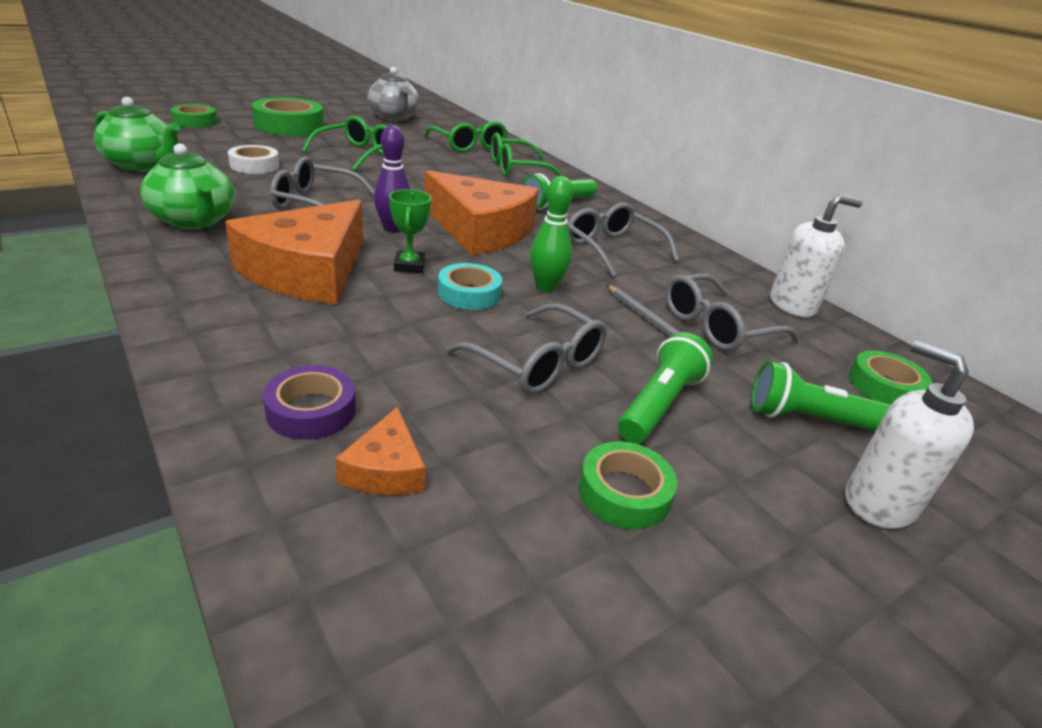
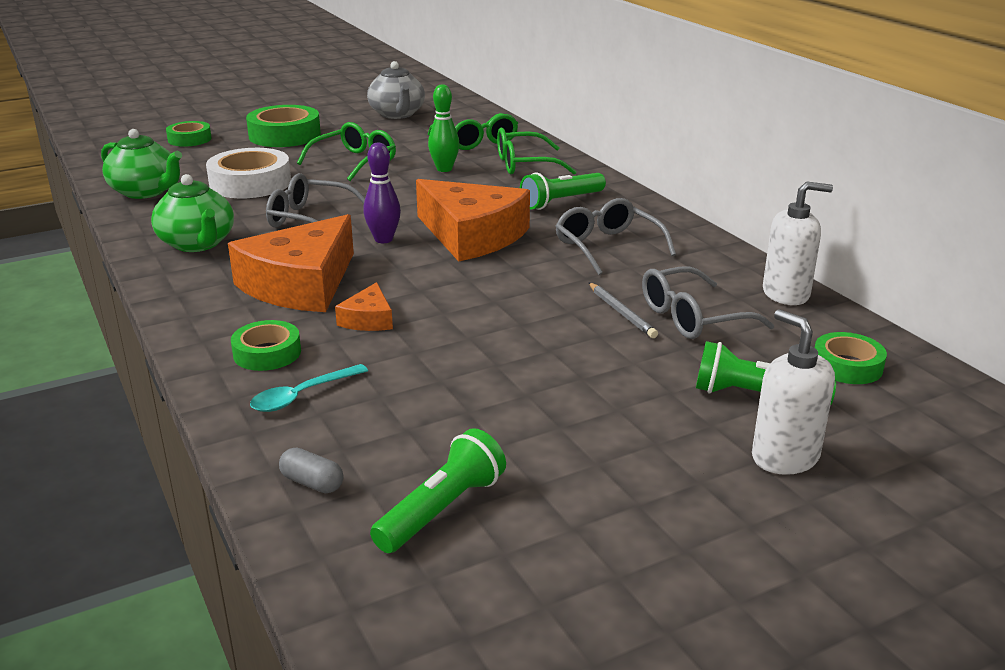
camera: 10 degrees right, 5 degrees down
white tape [228,145,279,174] -> white tape [206,148,291,198], size x1.69
purple tape [263,365,356,440] -> turquoise spoon [250,364,368,412]
orange cheese [335,407,426,495] -> orange cheese moved to [335,282,393,331]
green trophy [389,189,431,273] -> none
turquoise tape [438,263,502,310] -> none
grey glasses [446,304,607,394] -> none
green bowling pin [530,176,573,292] -> green bowling pin moved to [428,84,459,172]
green tape [579,441,677,529] -> green tape moved to [231,320,301,371]
green flashlight [618,332,713,443] -> green flashlight moved to [370,428,506,553]
none -> grey capsule [279,448,343,493]

